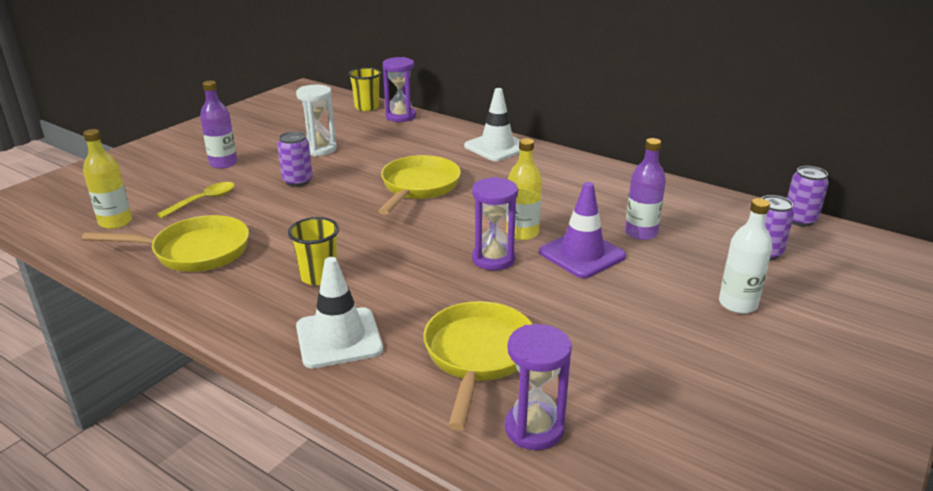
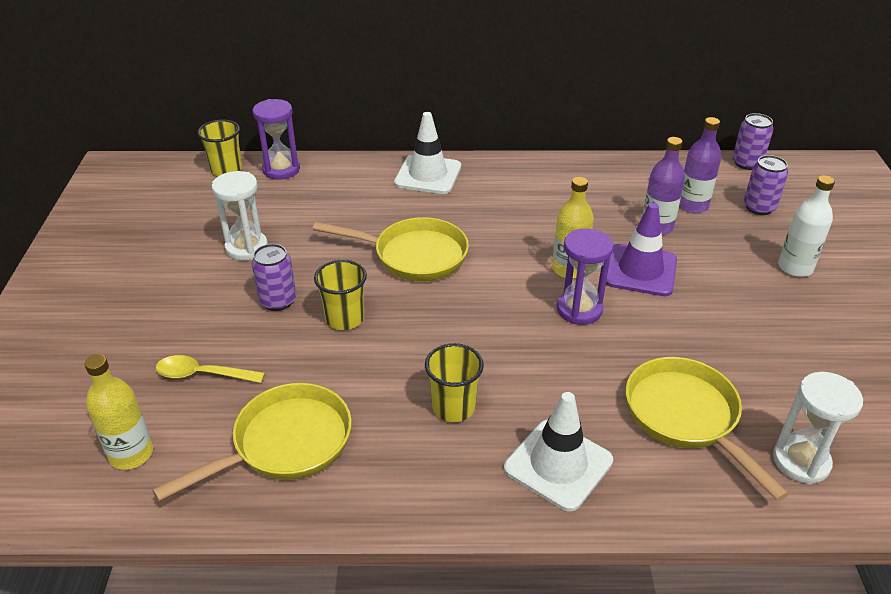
camera: 35 degrees left, 10 degrees up
yellow spoon [156,182,235,219] -> yellow spoon turned 90 degrees counterclockwise [155,355,265,383]
purple bottle [200,80,238,169] -> purple bottle moved to [679,117,721,213]
yellow pan [378,155,461,215] -> yellow pan turned 120 degrees clockwise [313,217,469,282]
purple hourglass [505,324,572,450] -> white hourglass [773,372,863,484]
none -> yellow cup [314,260,367,330]

